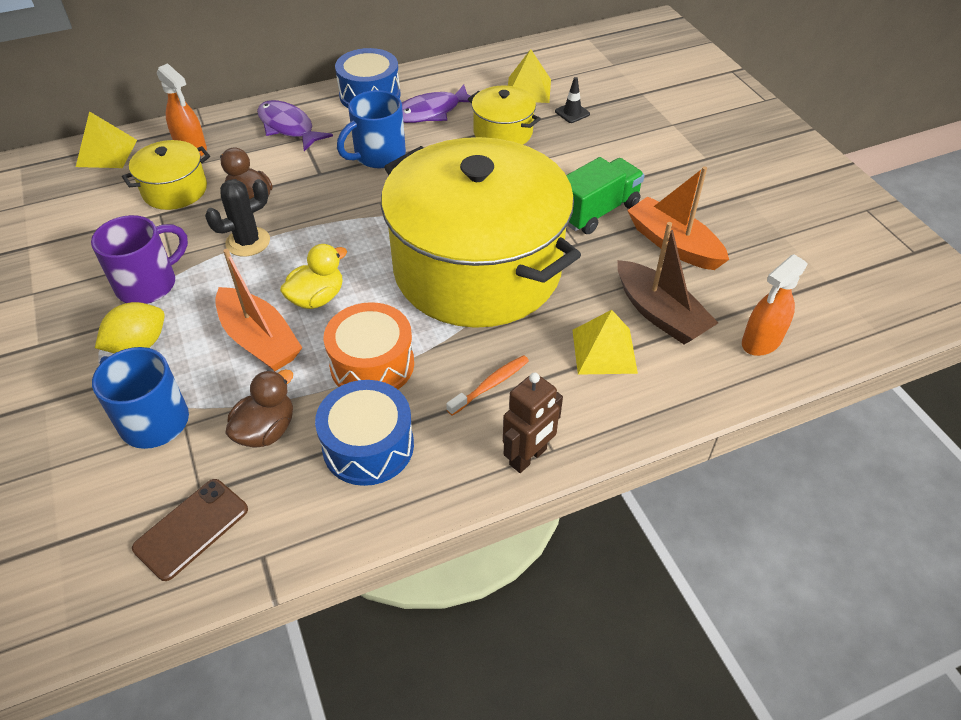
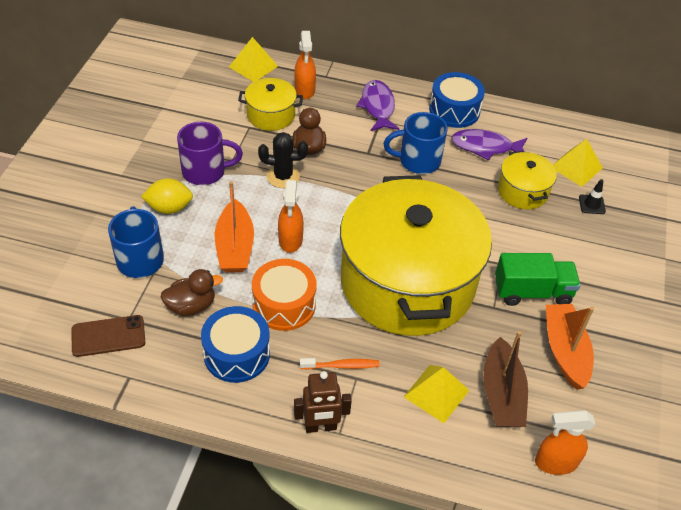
camera: 35 degrees right, 0 degrees up
yellow duck [280,244,347,309] -> orange spray bottle [278,180,304,253]

